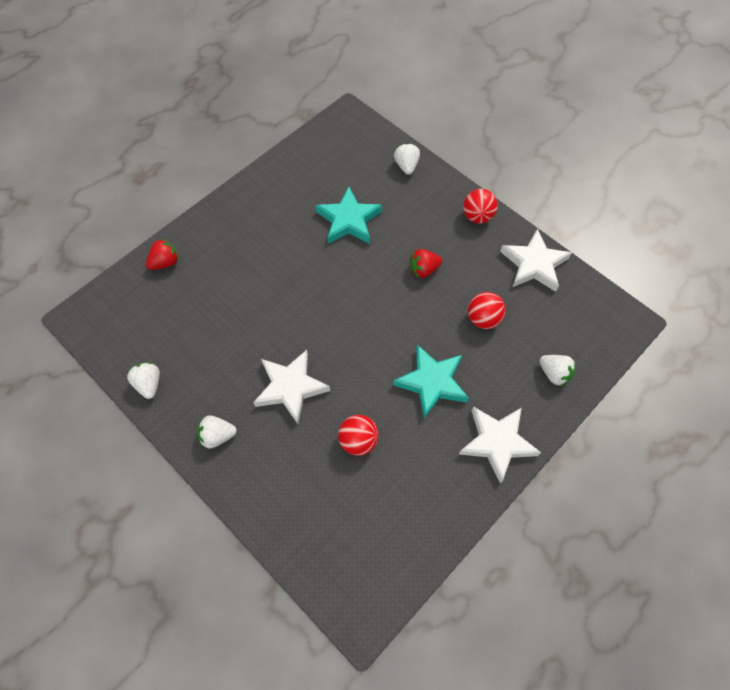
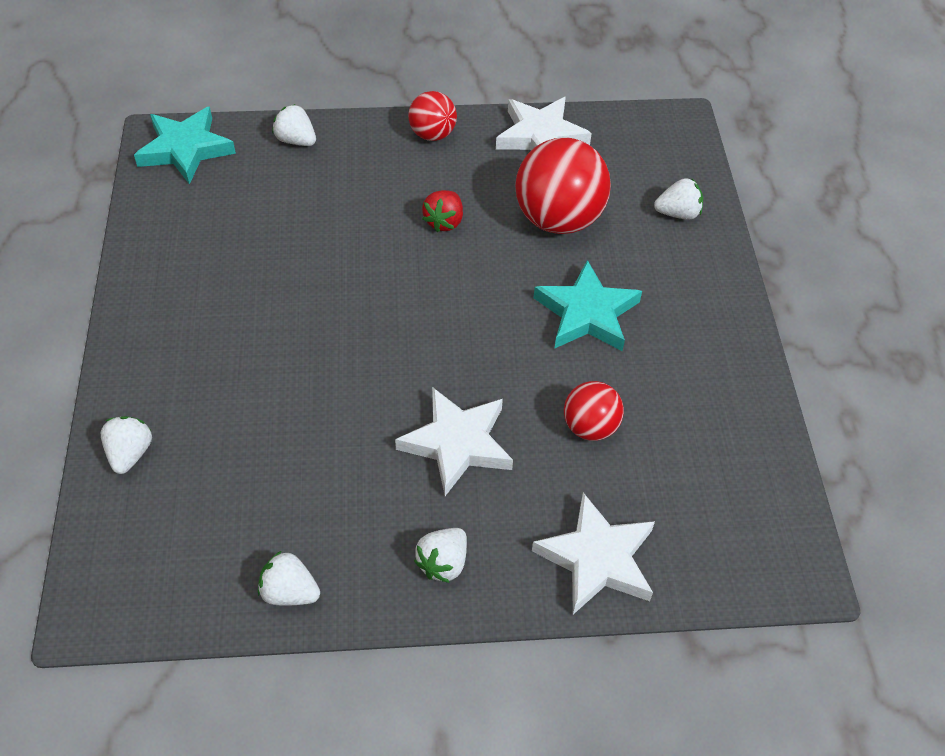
camera: 50 degrees left, 10 degrees down
red strawberry [146,239,179,270] -> white strawberry [101,416,152,474]
turquoise star [315,187,382,244] -> turquoise star moved to [134,107,236,185]
white star [459,406,541,484] -> white star moved to [532,493,655,614]
red ball [468,292,506,329] -> red ball [515,138,611,234], size x1.81

